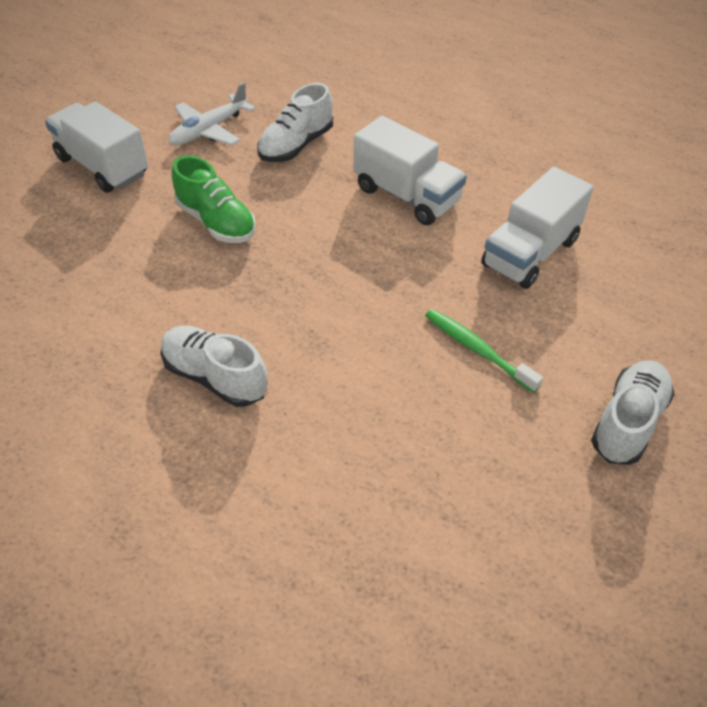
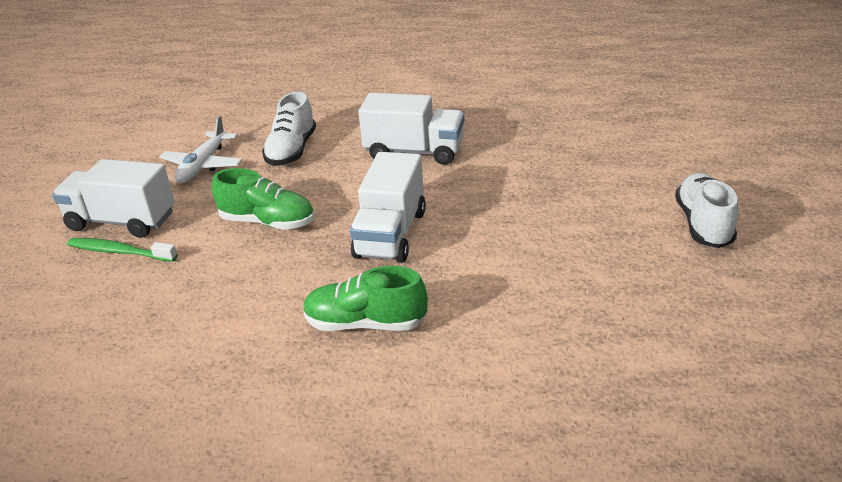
camera: 25 degrees left, 15 degrees down
white shoe [161,326,268,407] -> green shoe [303,266,428,331]
green toothbrush [425,309,543,393] -> green toothbrush moved to [67,238,178,262]
white truck [481,167,594,289] -> white truck moved to [350,152,426,263]

